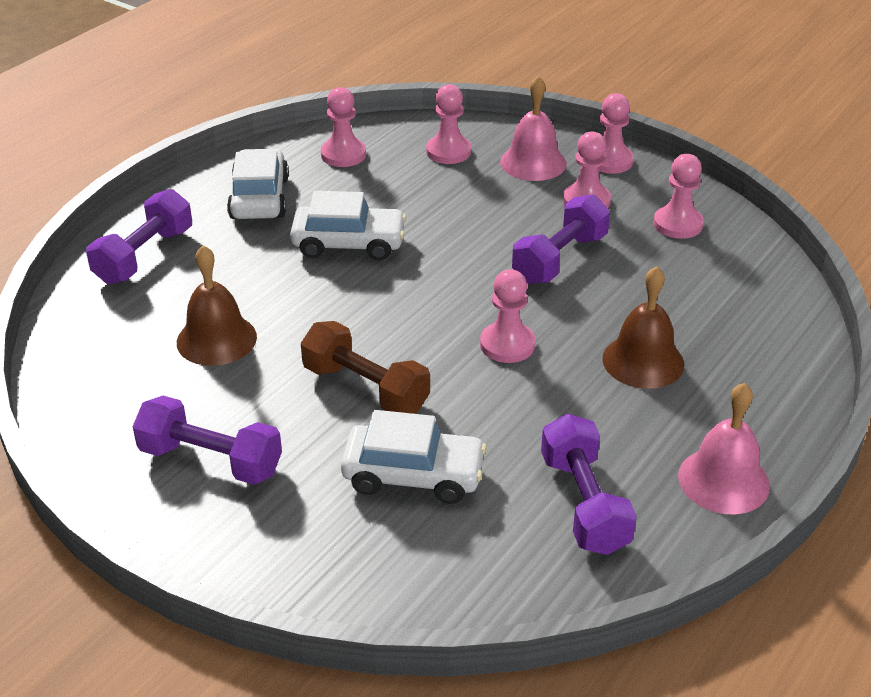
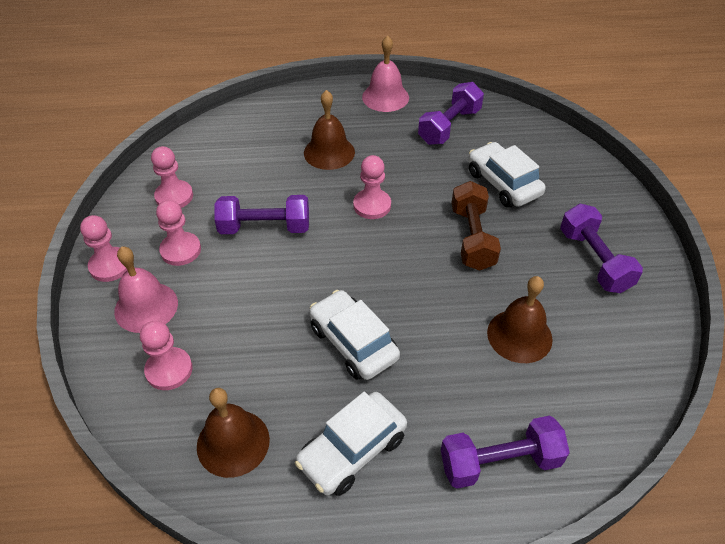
camera: 130 degrees left, 10 degrees up
pink pawn [321,87,366,167] -> brown bell [197,388,270,478]

